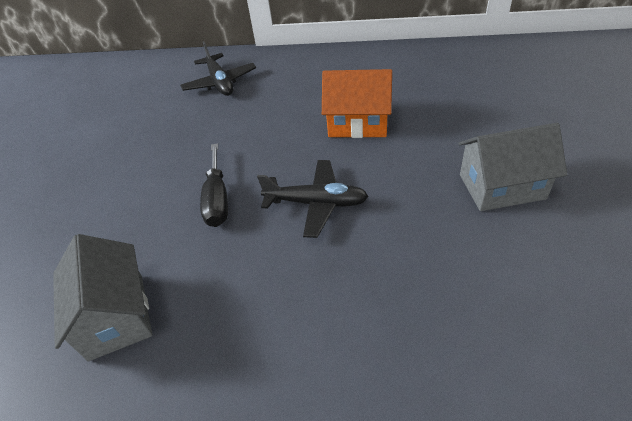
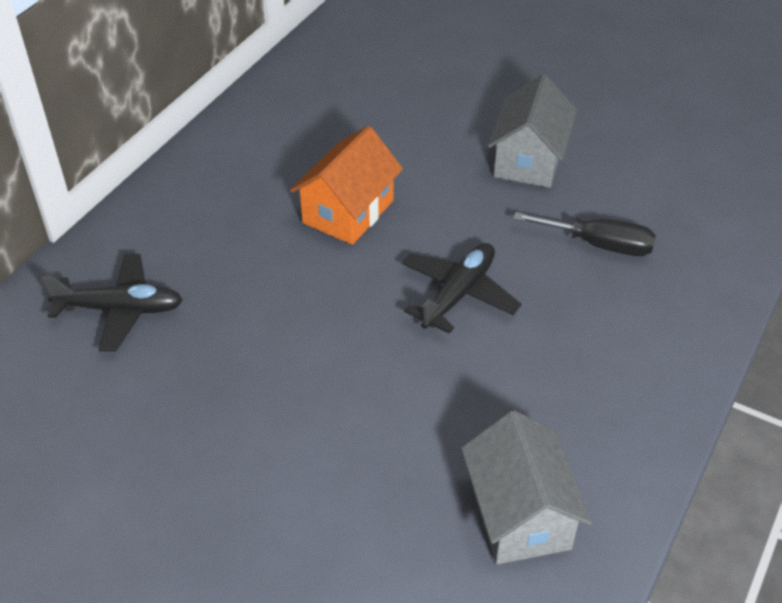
camera: 70 degrees left, 0 degrees up
grey house [53,234,152,361] -> grey house turned 75 degrees clockwise [461,410,592,564]
black screwdriver [200,143,228,227] -> black screwdriver moved to [513,212,656,256]

